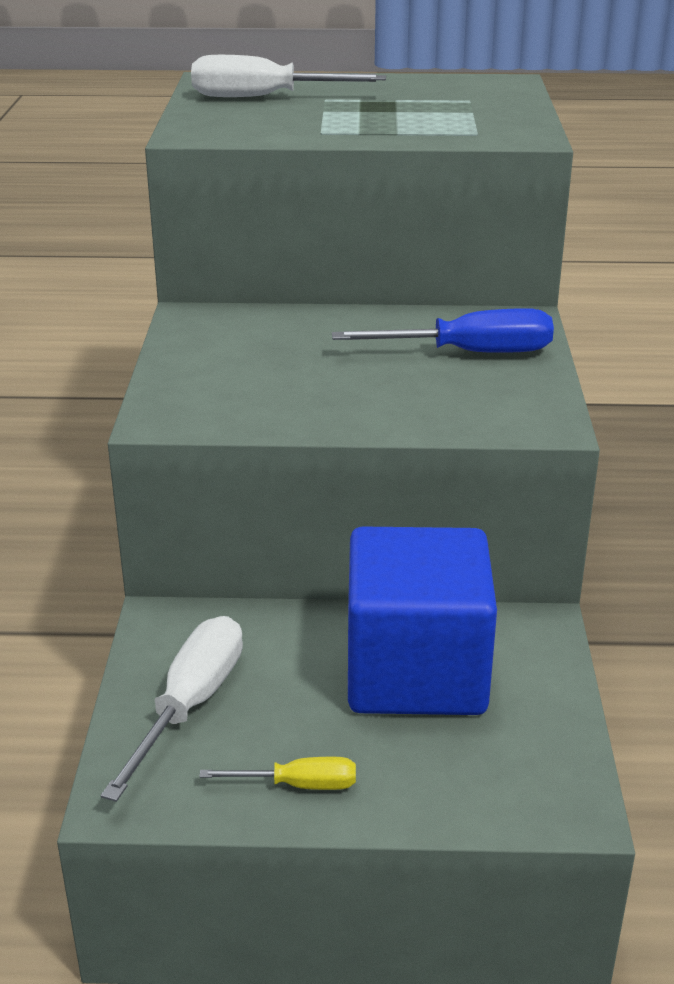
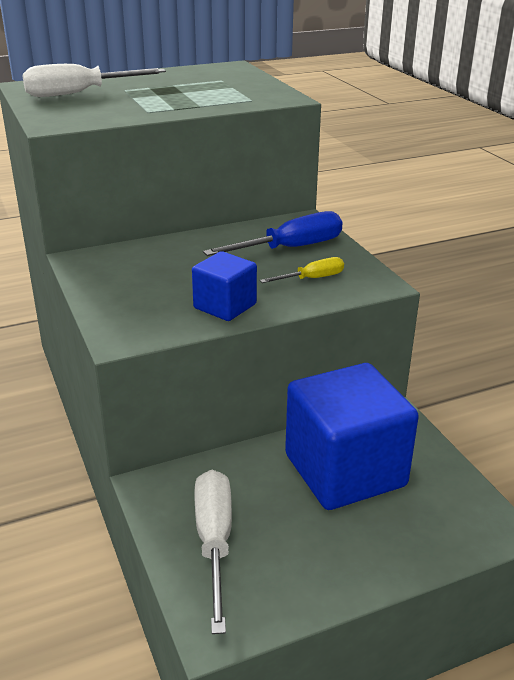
camera: 25 degrees left, 0 degrees up
yellow screwdriver [199,757,356,790] -> yellow screwdriver moved to [260,257,344,283]
none -> blue cube [192,251,257,321]

